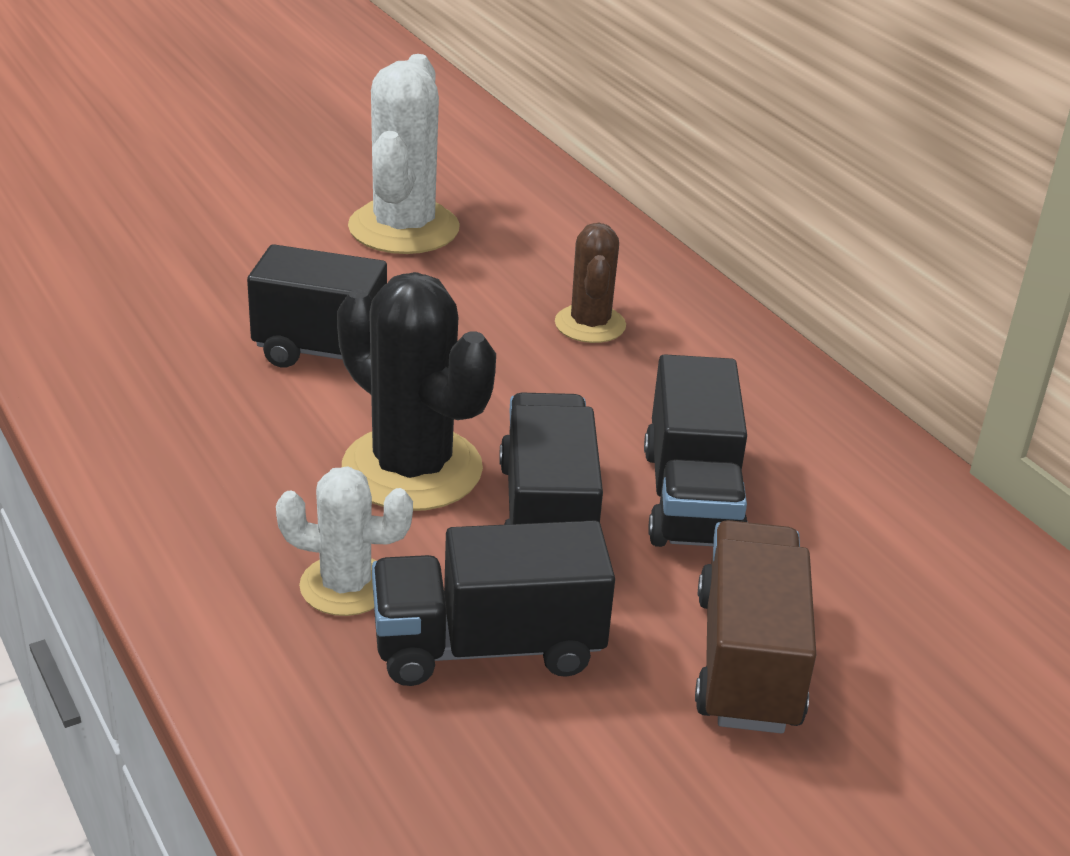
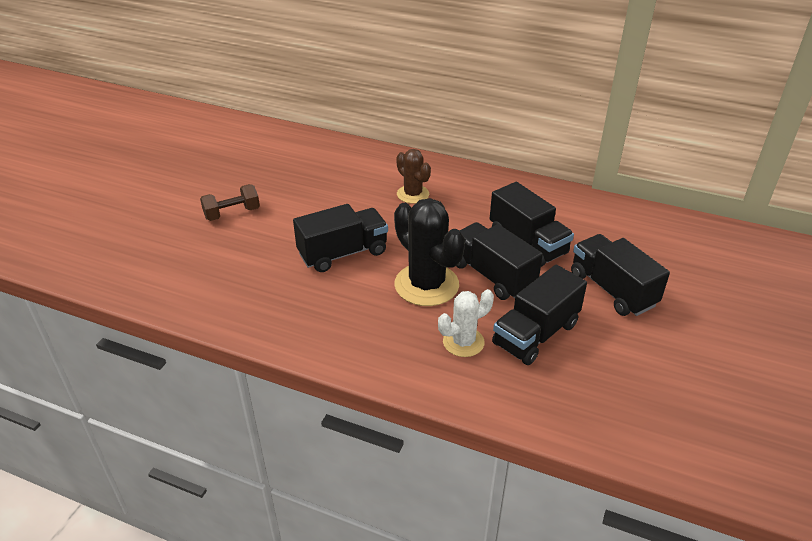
camera: 35 degrees left, 5 degrees up
black cactus [337,272,496,511] -> black cactus turned 45 degrees clockwise [394,198,465,306]
white cactus [348,54,460,254] -> none
brown truck [695,520,816,734] -> black truck [571,234,670,316]
none -> brown dumbbell [200,184,260,221]

